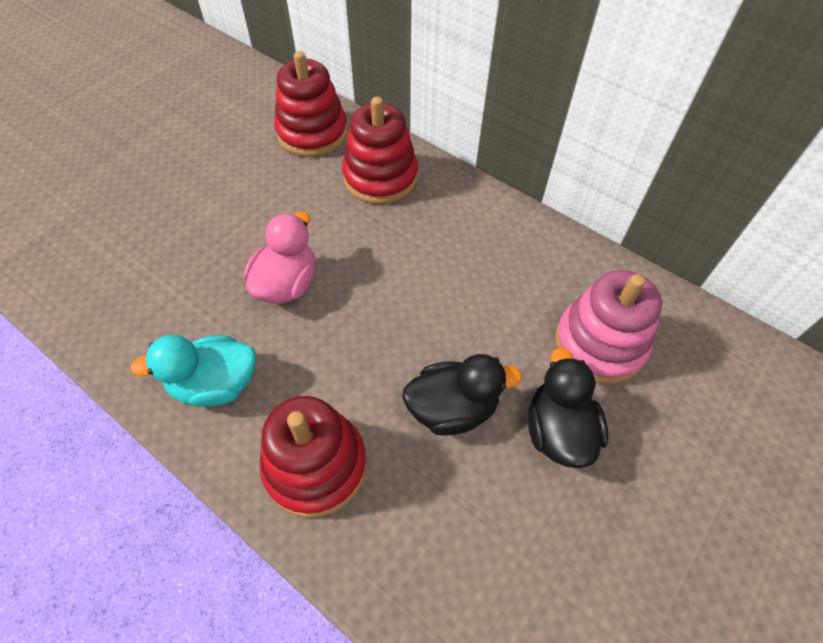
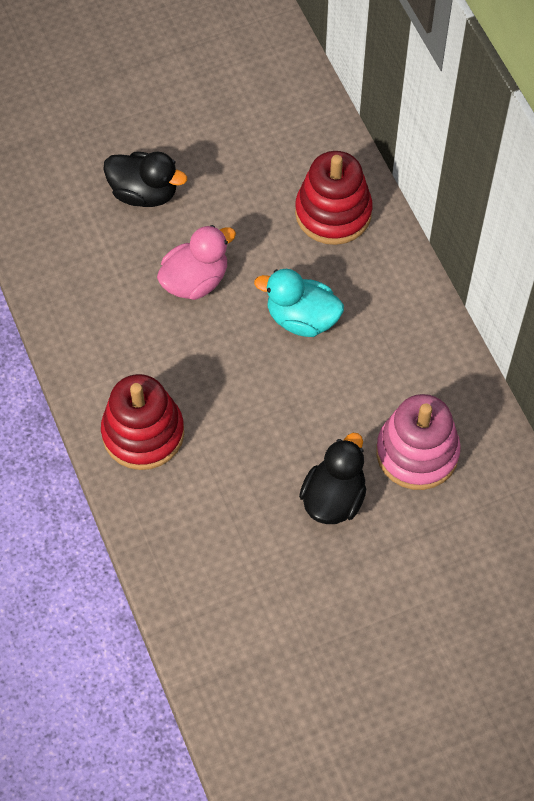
camera: 30 degrees right, 5 degrees up
turquoise duck [130,335,256,407] -> turquoise duck moved to [254,269,344,337]
red stacking toy [274,51,348,157] -> none
black duck [402,354,522,436] -> black duck moved to [103,152,187,207]

